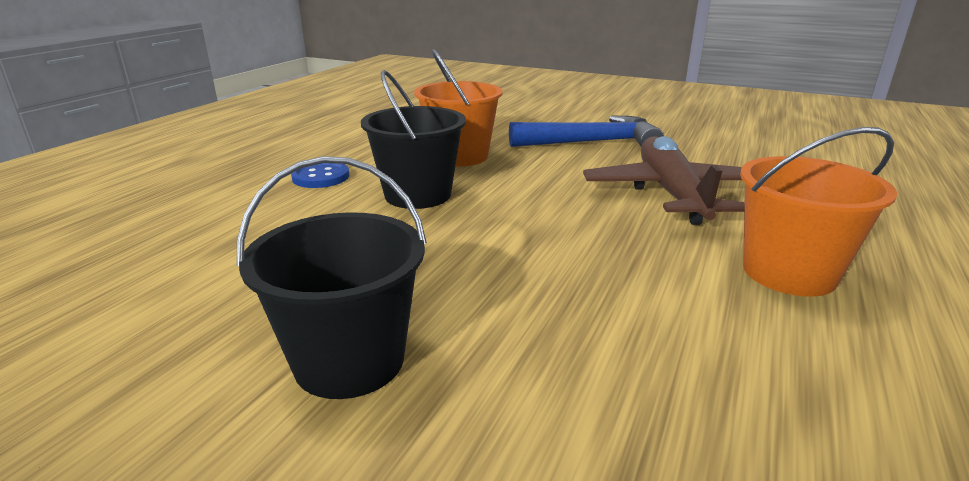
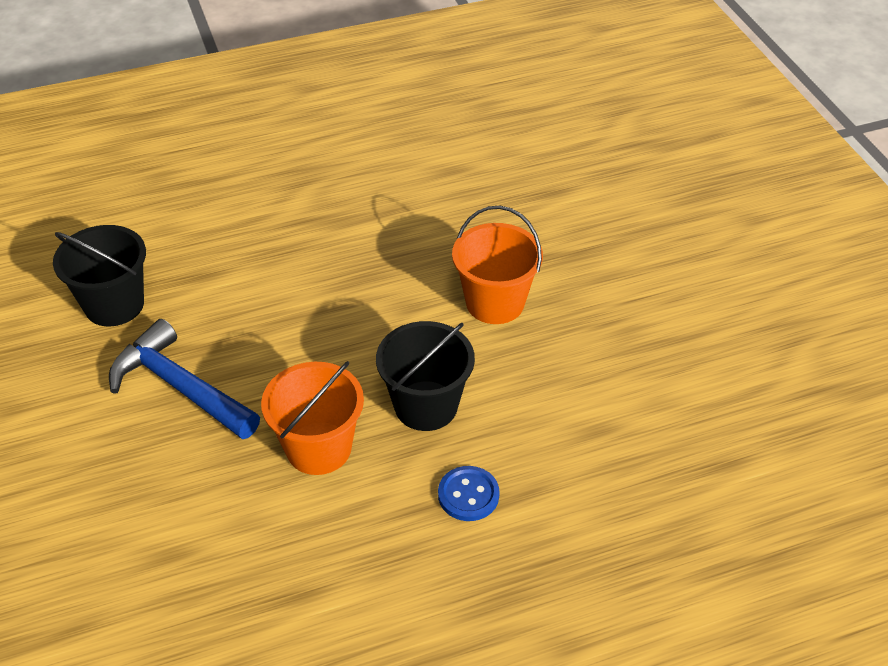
camera: 135 degrees left, 20 degrees up
black bucket [237,156,427,399] -> black bucket moved to [53,225,146,326]
brown plane [583,136,745,225] -> none
orange bucket [740,127,897,297] -> orange bucket moved to [452,206,543,324]

